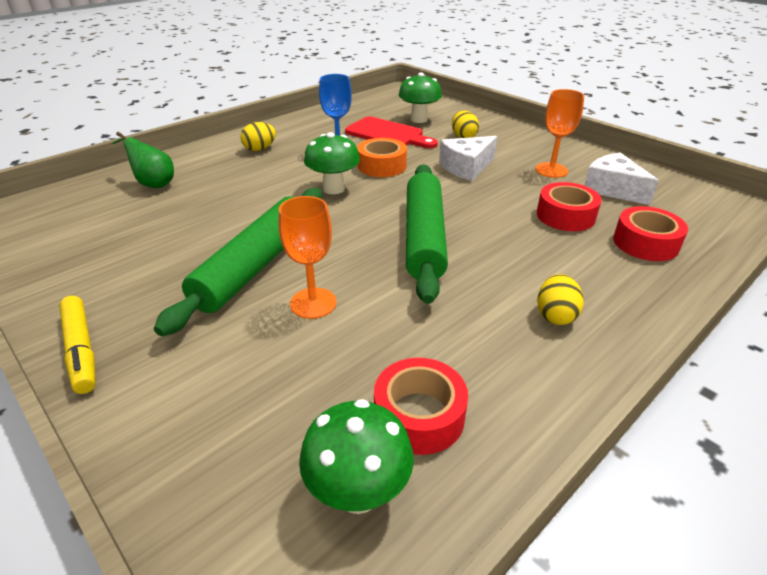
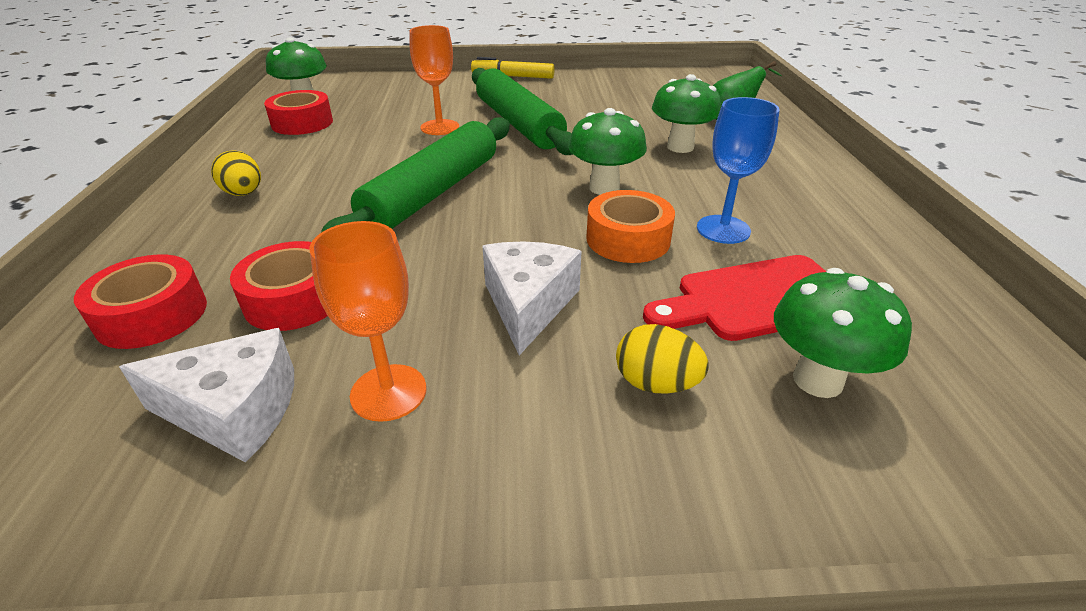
camera: 130 degrees right, 0 degrees up
yellow egg [241,122,276,151] -> none
green rolling pin [406,164,448,304] -> green rolling pin turned 75 degrees clockwise [321,117,510,232]
none -> green mushroom [652,74,721,153]

